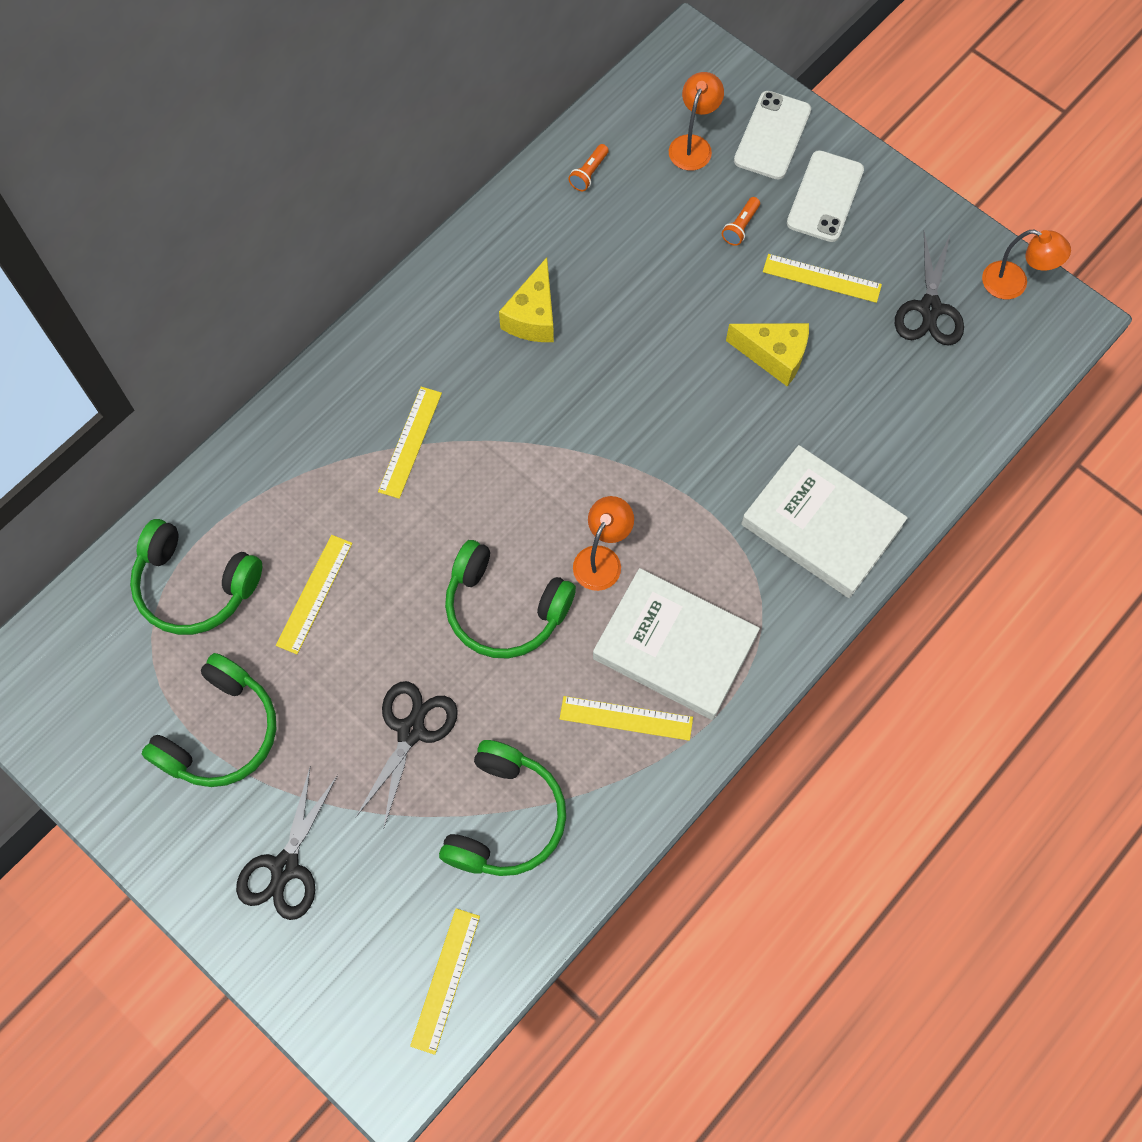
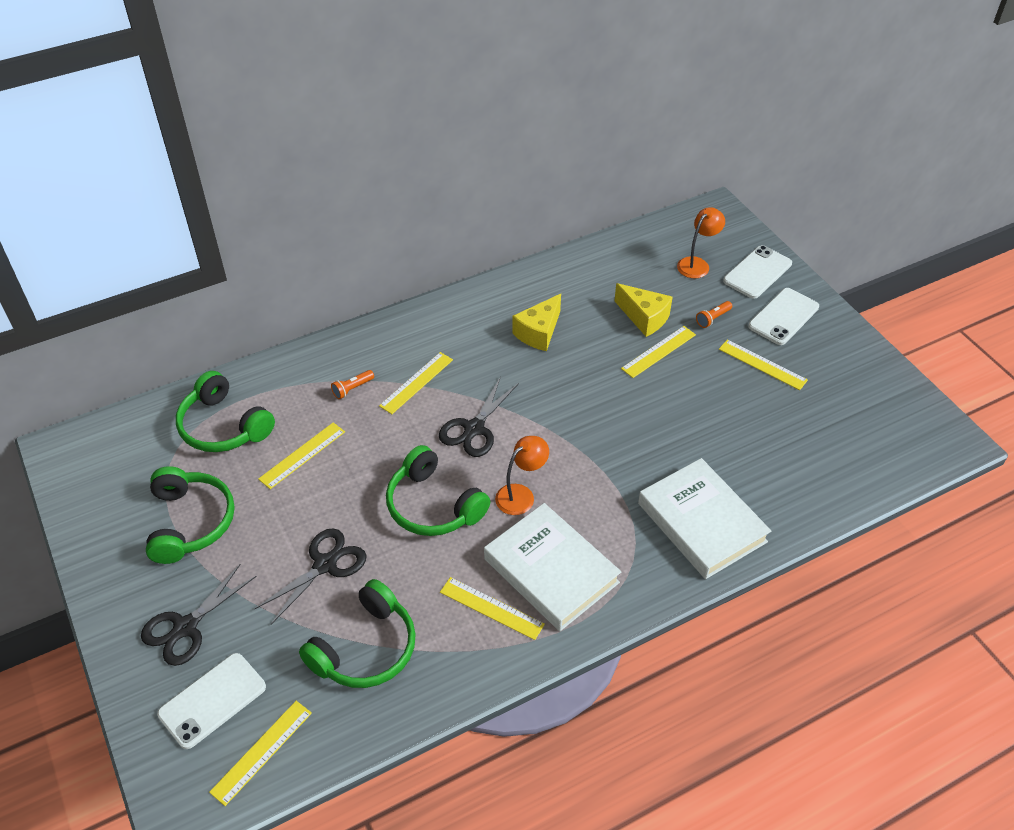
camera: 20 degrees right, 20 degrees down
green headphones [142,653,276,787] -> green headphones turned 60 degrees counterclockwise [146,466,235,564]
orange flashlight [568,144,609,191] -> orange flashlight moved to [331,370,374,399]
yellow cheese [726,323,809,386] -> yellow cheese moved to [614,283,673,337]
black scissors [895,232,964,345] -> black scissors moved to [439,376,519,457]
orange lamp [982,230,1071,299] -> none
none -> white phone [157,653,266,749]
none -> yellow ruler [621,326,696,378]

